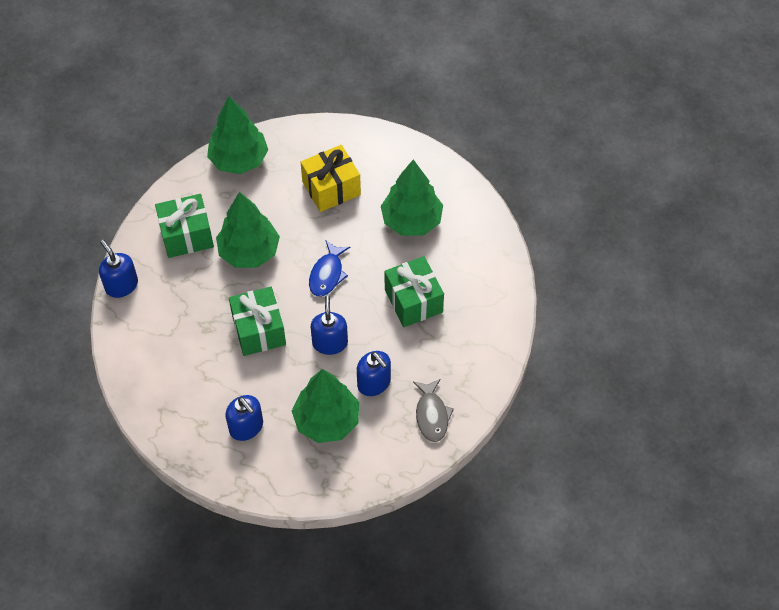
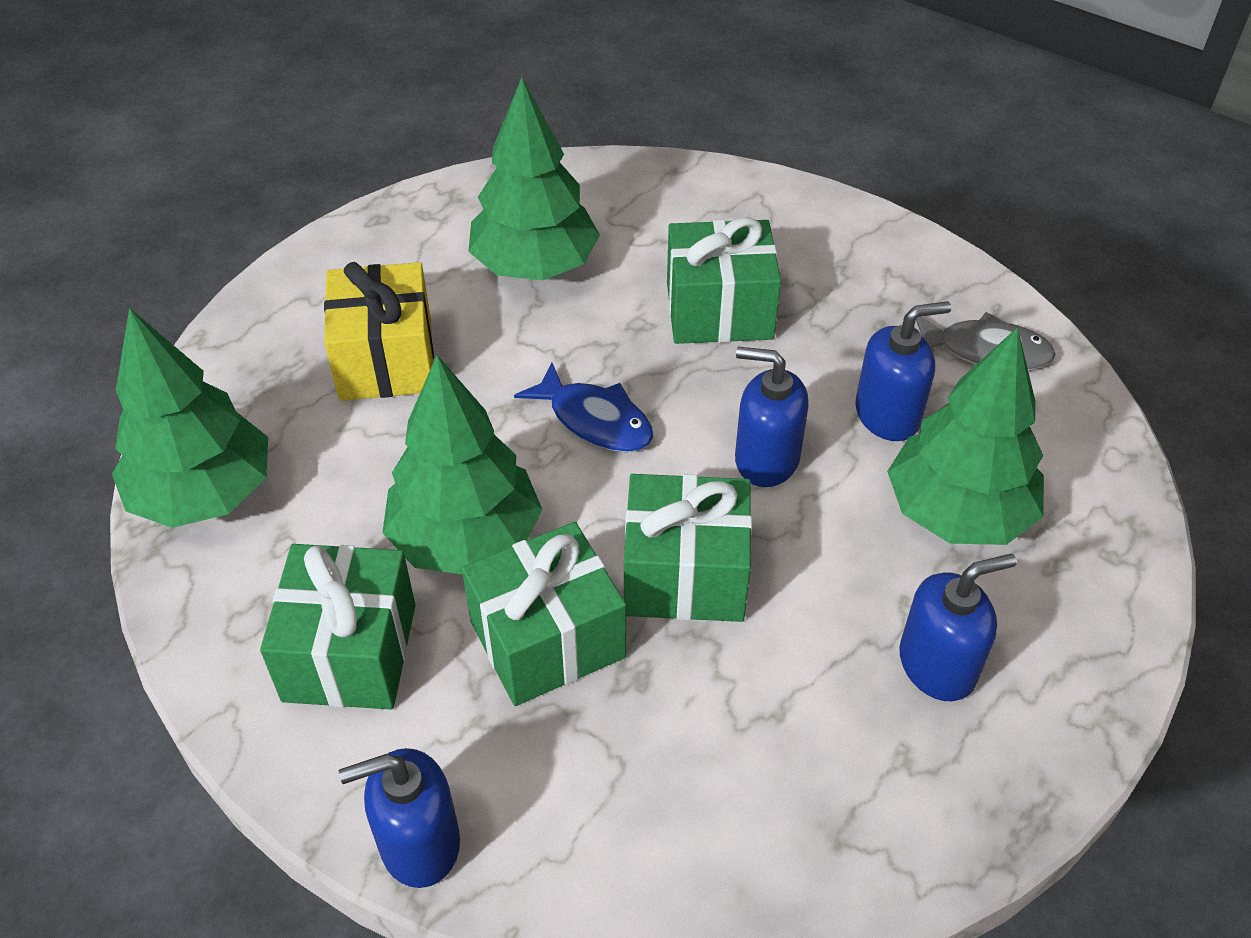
camera: 70 degrees left, 10 degrees down
none -> green gift [462,522,626,706]

